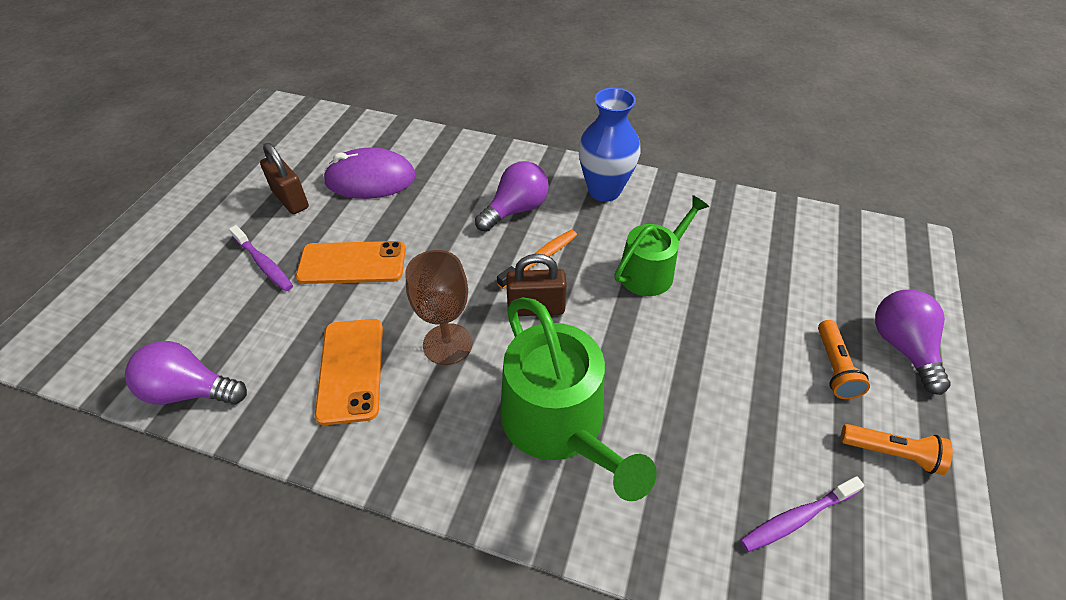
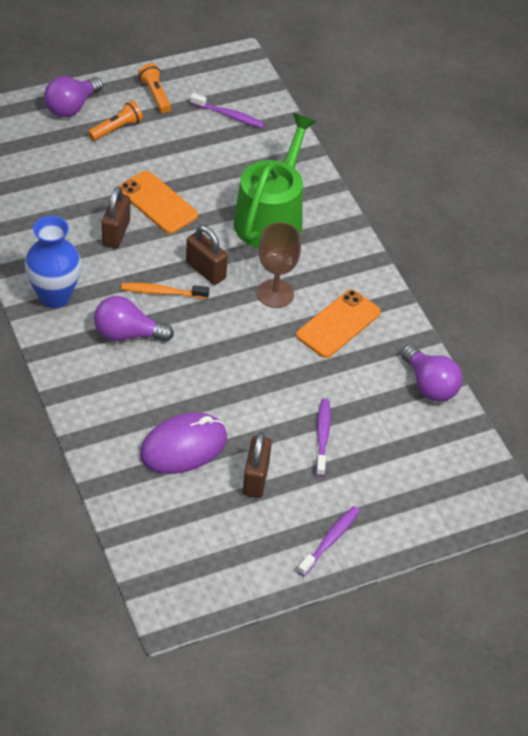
camera: 135 degrees left, 0 degrees up
orange phone [296,241,406,284] -> orange phone moved to [118,171,198,234]
purple mouse [323,148,416,199] -> purple mouse turned 75 degrees counterclockwise [140,413,227,474]
green watering can [614,195,709,296] -> brown padlock [102,187,130,248]
none -> purple toothbrush [297,506,360,576]

